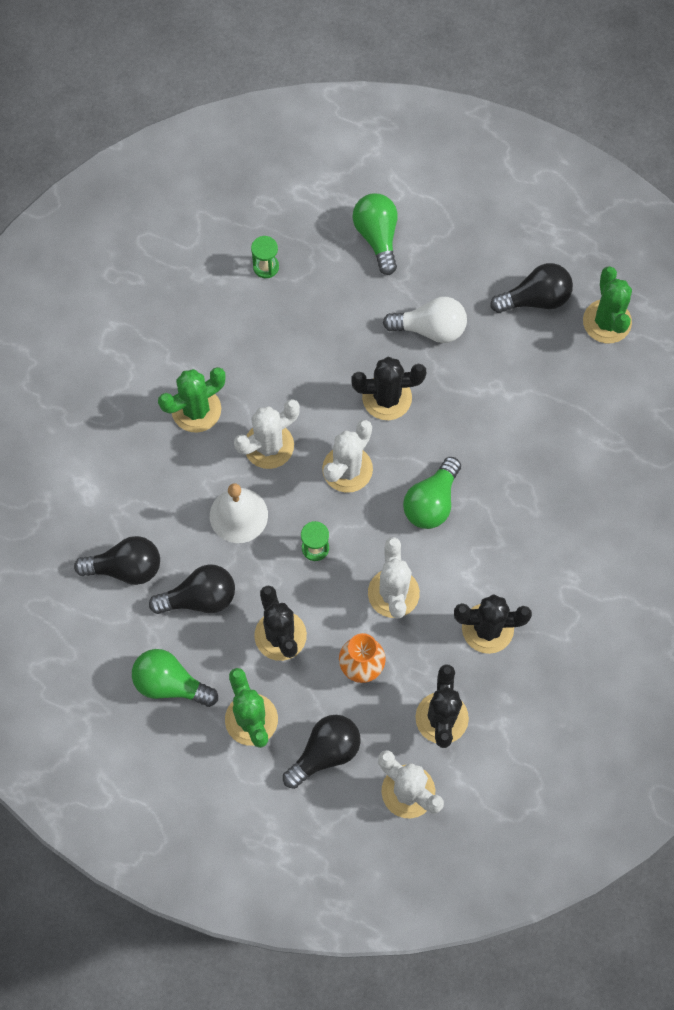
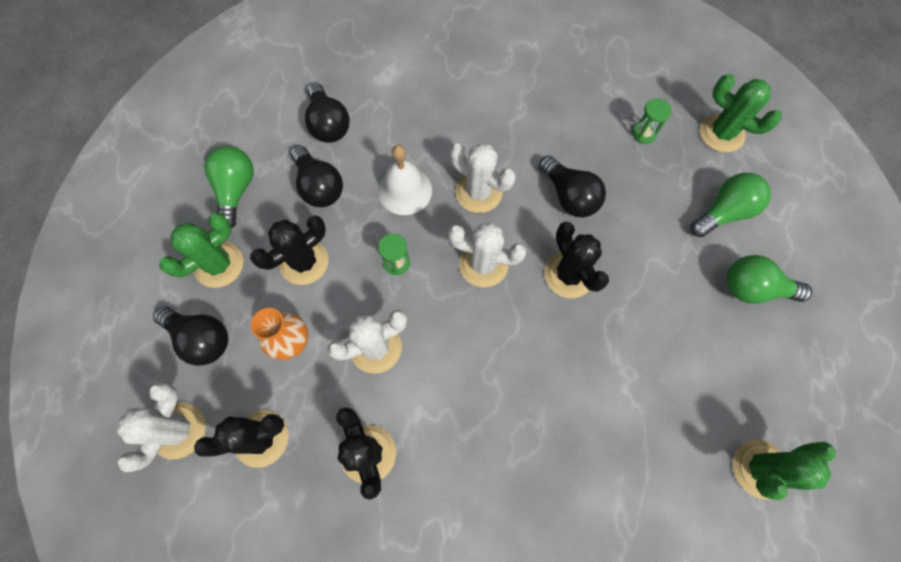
camera: 70 degrees right, 0 degrees up
green cactus [158,367,226,432] -> green cactus moved to [700,74,781,152]
white light bulb [383,297,467,343] -> none
green light bulb [403,457,461,529] -> green light bulb moved to [726,255,812,304]
black light bulb [490,263,573,313] -> black light bulb moved to [539,155,606,217]

